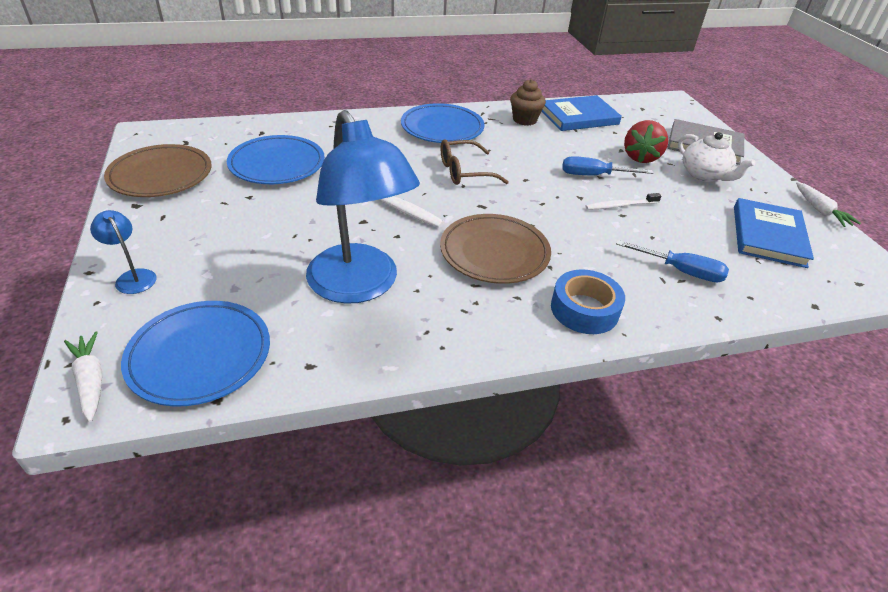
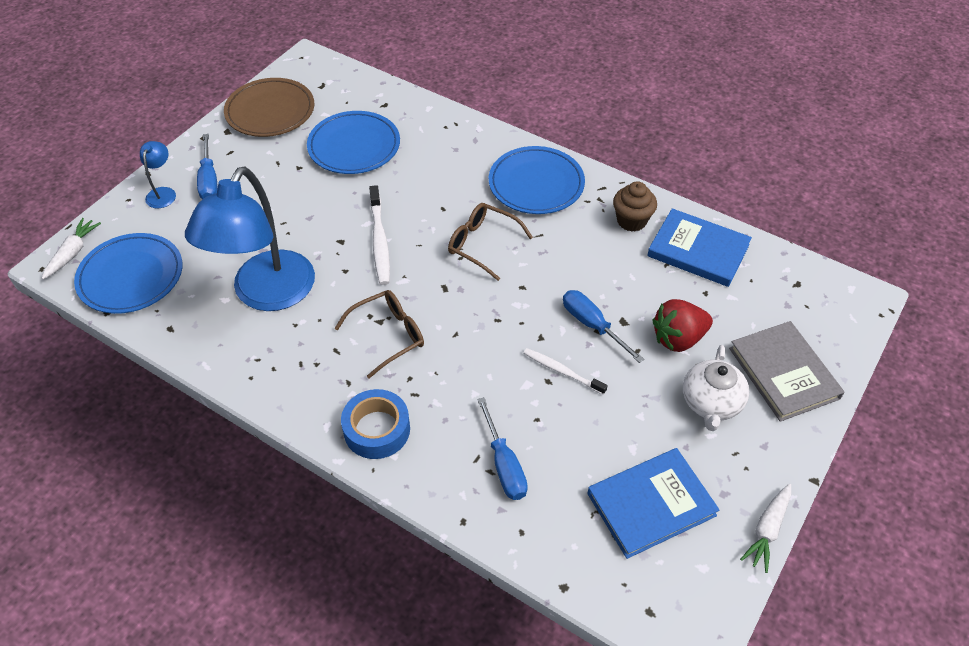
camera: 50 degrees right, 10 degrees up
brown plate [440,214,551,284] -> brown glasses [335,290,424,378]
none -> blue screwdriver [197,134,218,199]

